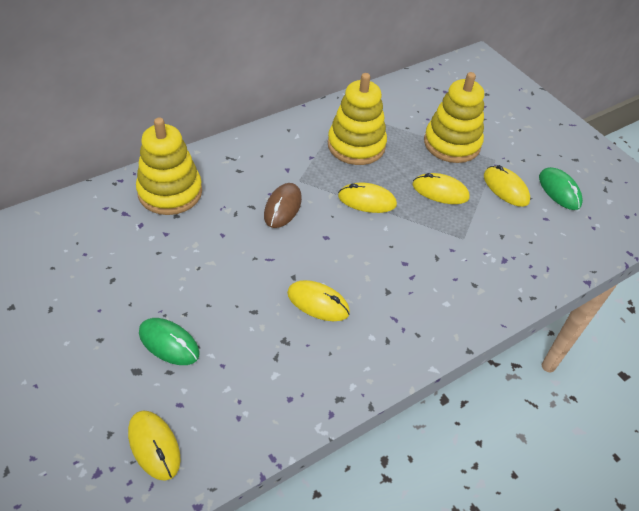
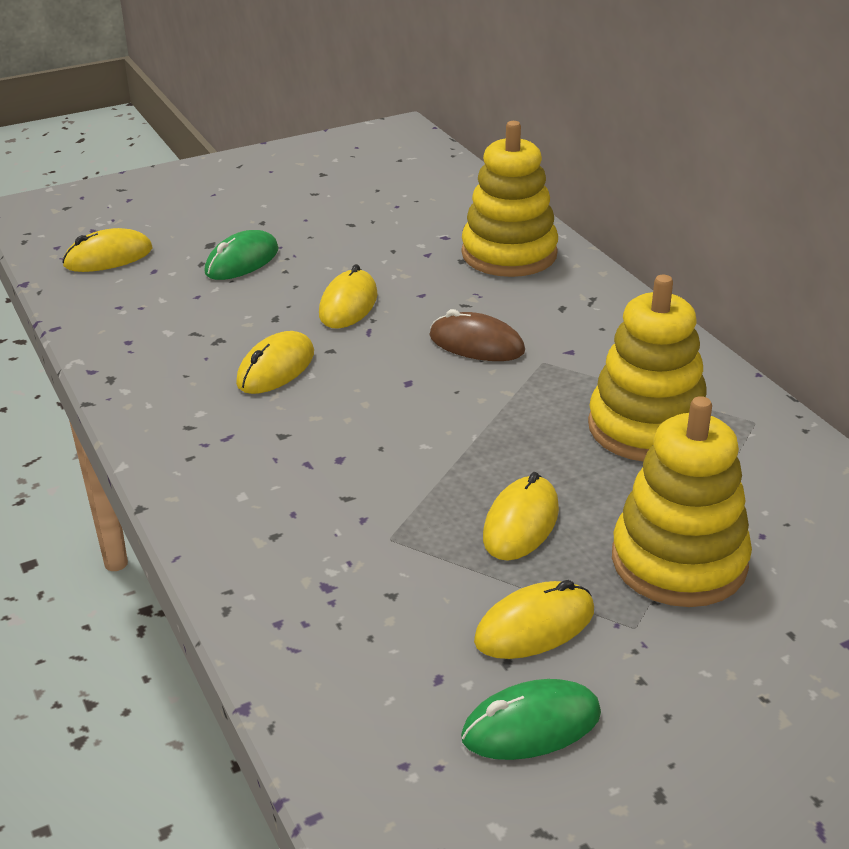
camera: 100 degrees right, 15 degrees down
yellow mouse [338,182,397,213] -> yellow mouse moved to [319,264,378,328]

